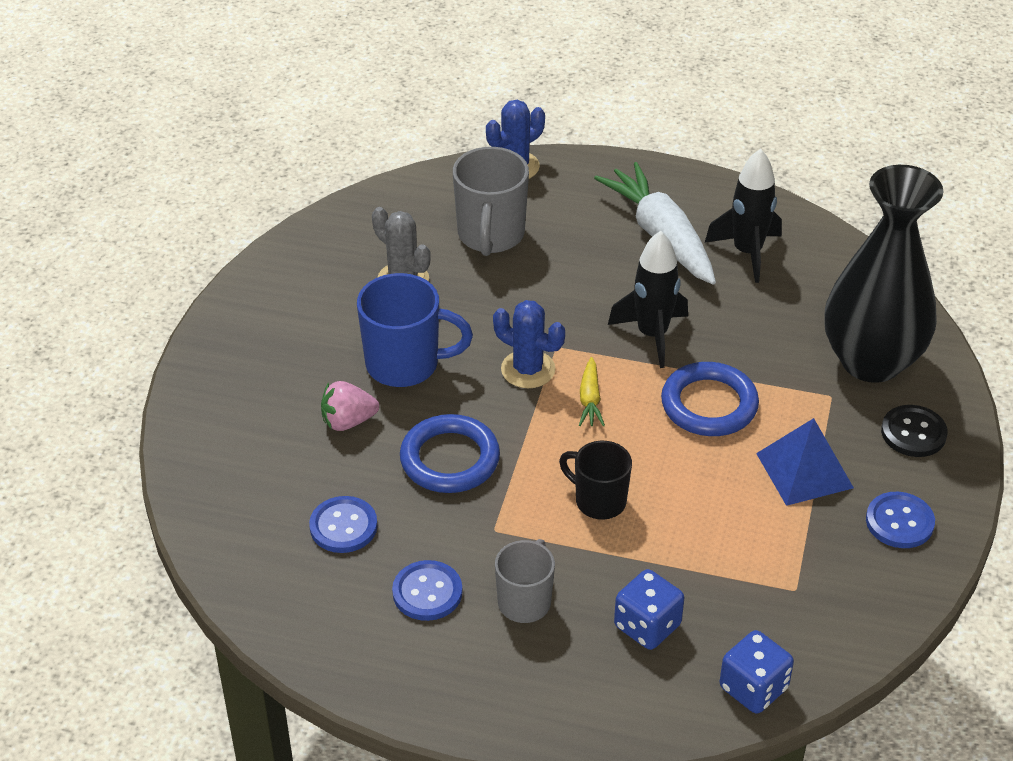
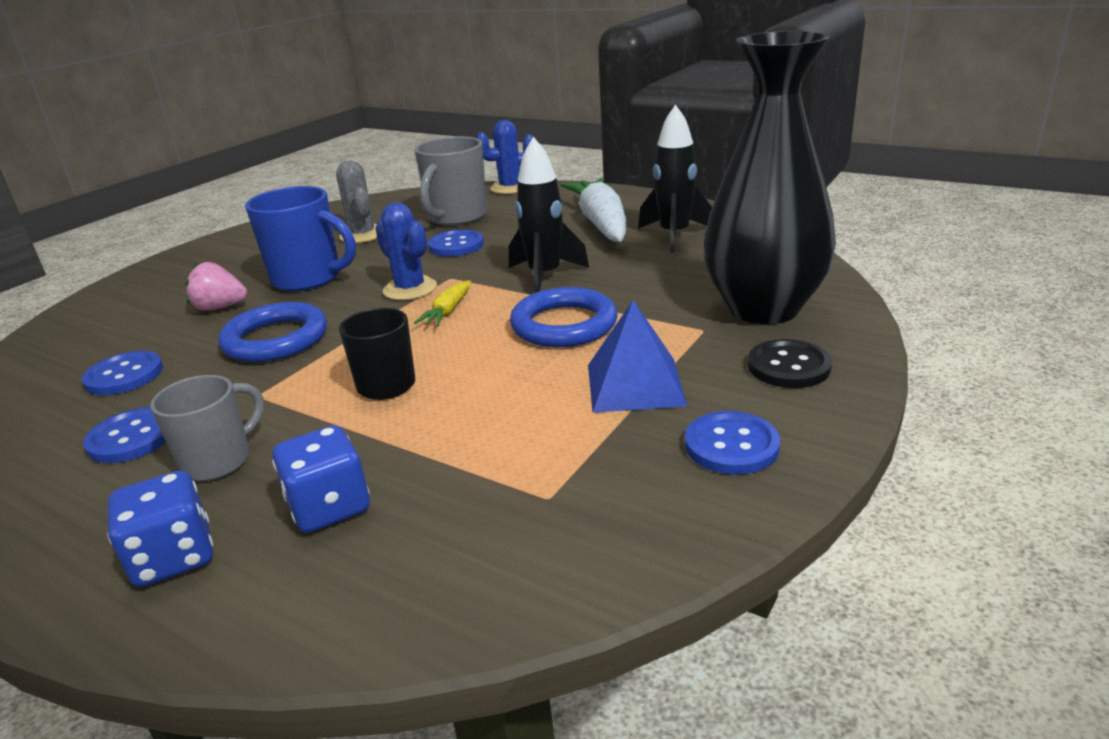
camera: 20 degrees right, 15 degrees down
blue dice [720,630,794,714] -> blue dice moved to [107,471,213,587]
none -> blue button [428,230,484,256]

